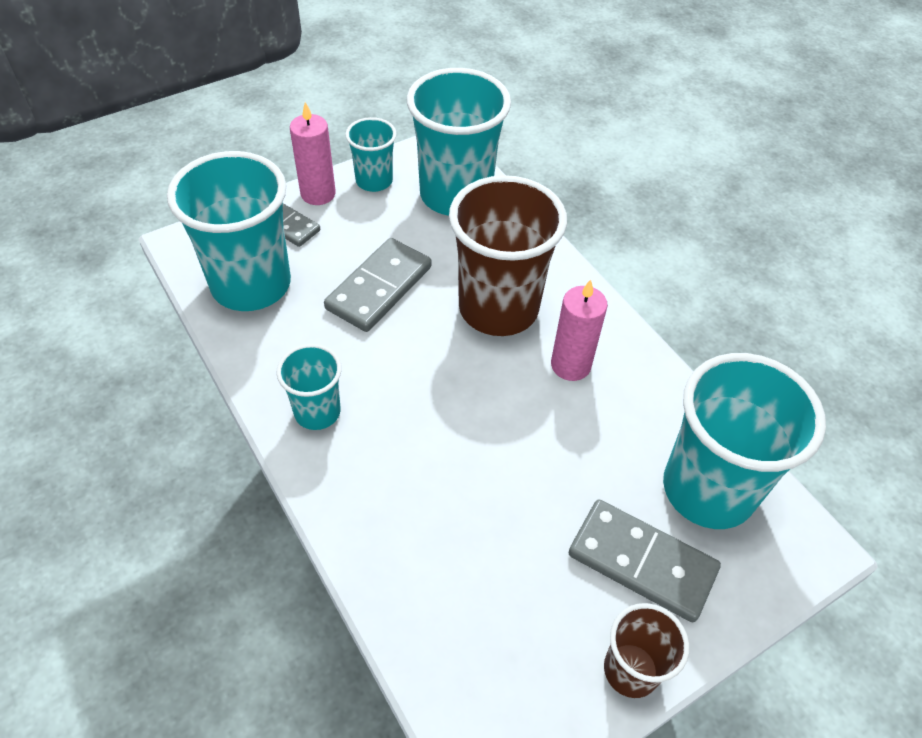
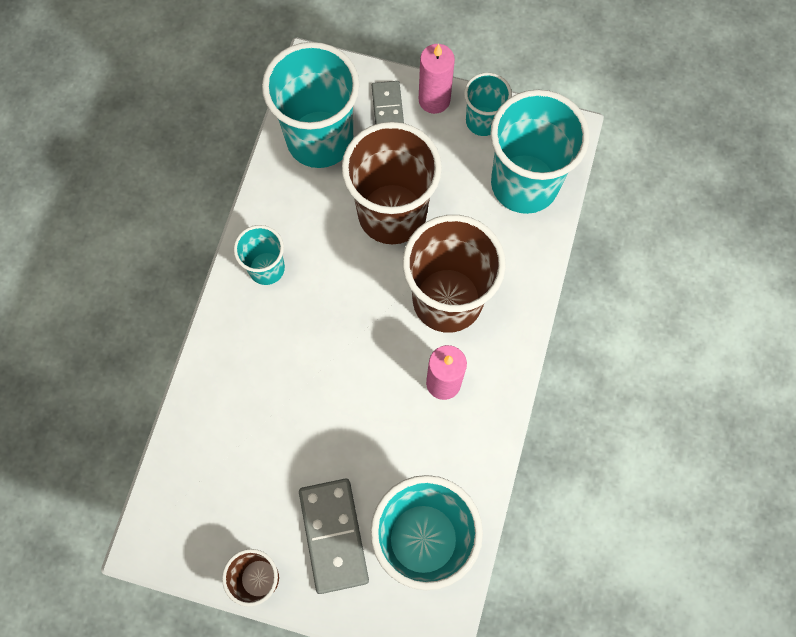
camera: 50 degrees right, 20 degrees up
grey domino [324,238,432,332] -> brown cup [341,122,442,244]

